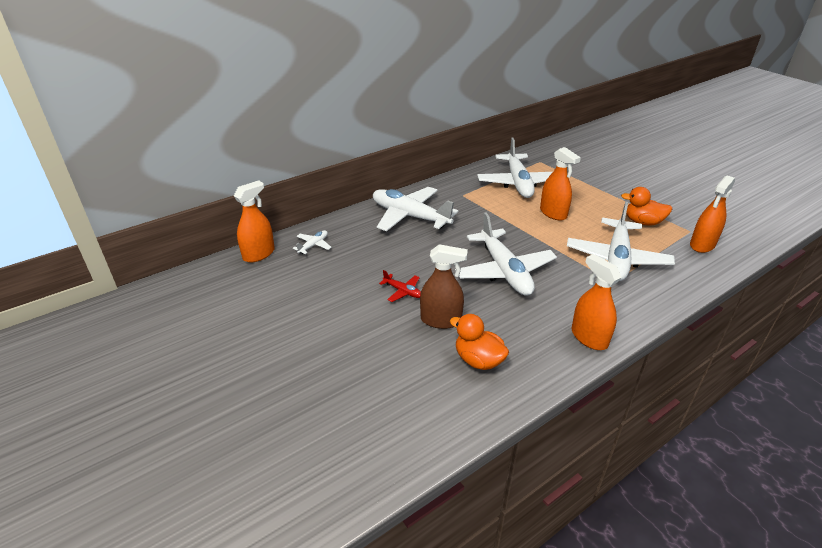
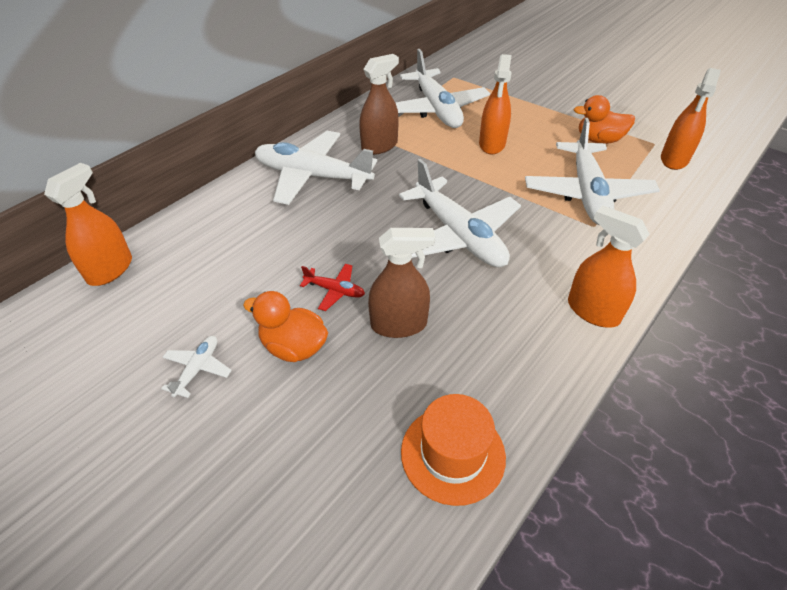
camera: 15 degrees left, 10 degrees up
white plane [293,230,332,254] -> white plane moved to [161,336,232,398]
orange duck [450,314,509,370] -> orange duck moved to [243,291,328,362]
orange spray bottle [540,147,581,220] -> orange spray bottle turned 60 degrees clockwise [479,54,512,154]
none -> brown spray bottle [359,54,399,155]
none -> orange hat [401,394,506,506]

